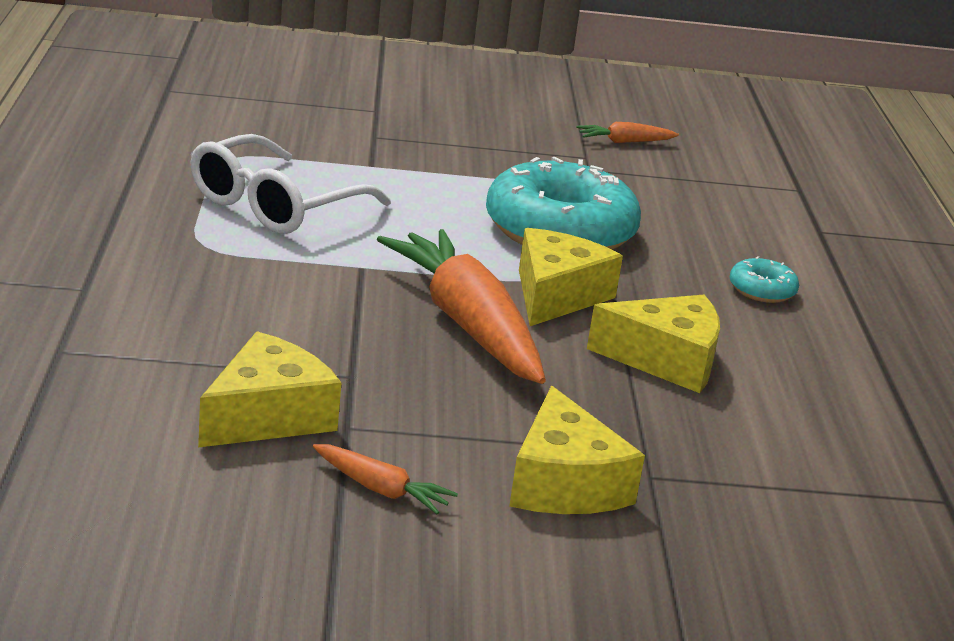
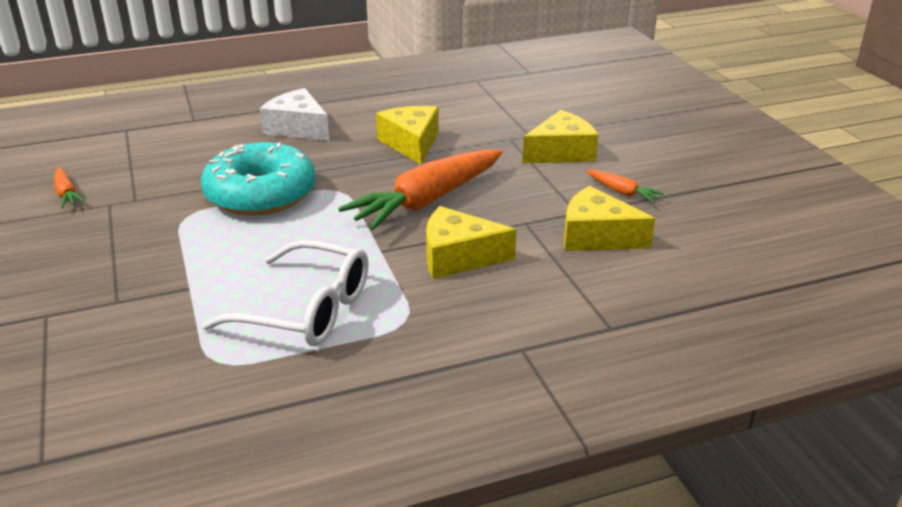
camera: 105 degrees left, 5 degrees up
orange carrot [313,444,458,514] -> orange carrot turned 120 degrees clockwise [586,170,664,203]
yellow cheese [519,228,623,326] -> yellow cheese moved to [426,206,517,279]
turquoise donut [730,256,799,303] -> white cheese [260,88,330,141]

